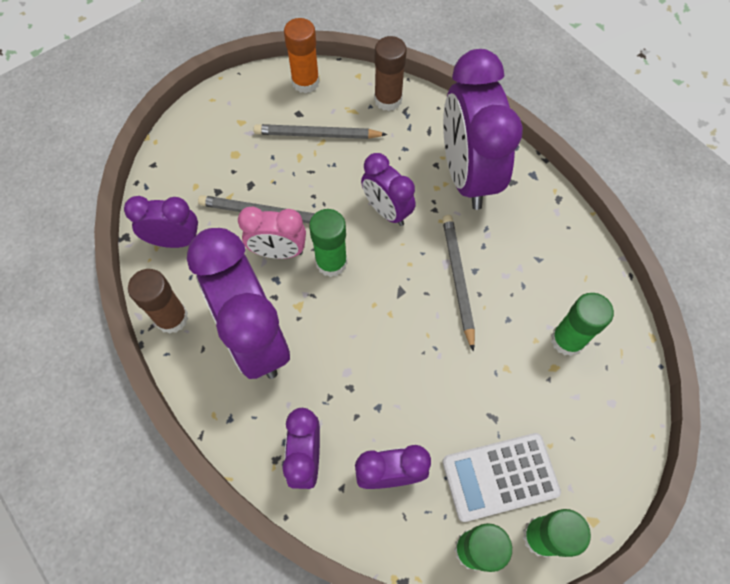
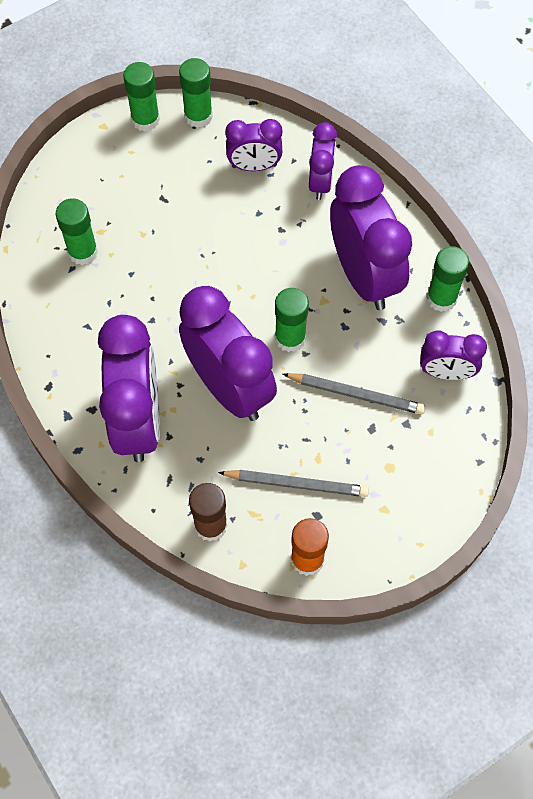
camera: 175 degrees left, 0 degrees up
brown glue stick [128,269,188,334] -> green glue stick [427,246,469,312]
pink clock [238,206,306,259] -> none
purple clock [361,153,415,226] -> purple clock [179,286,277,421], size x1.86
grey pencil [442,215,475,352] -> none
white calculator [442,433,561,522] -> none

